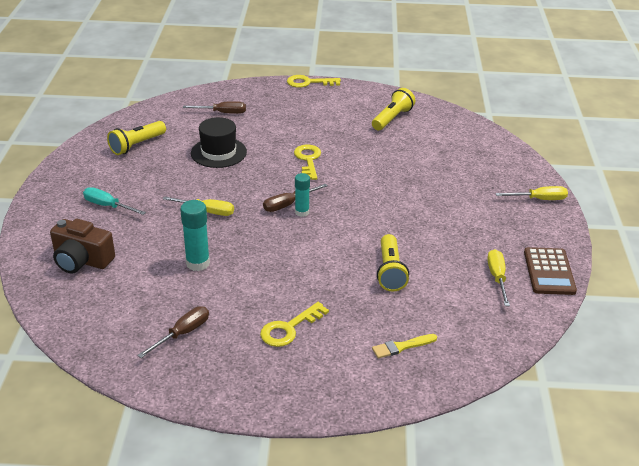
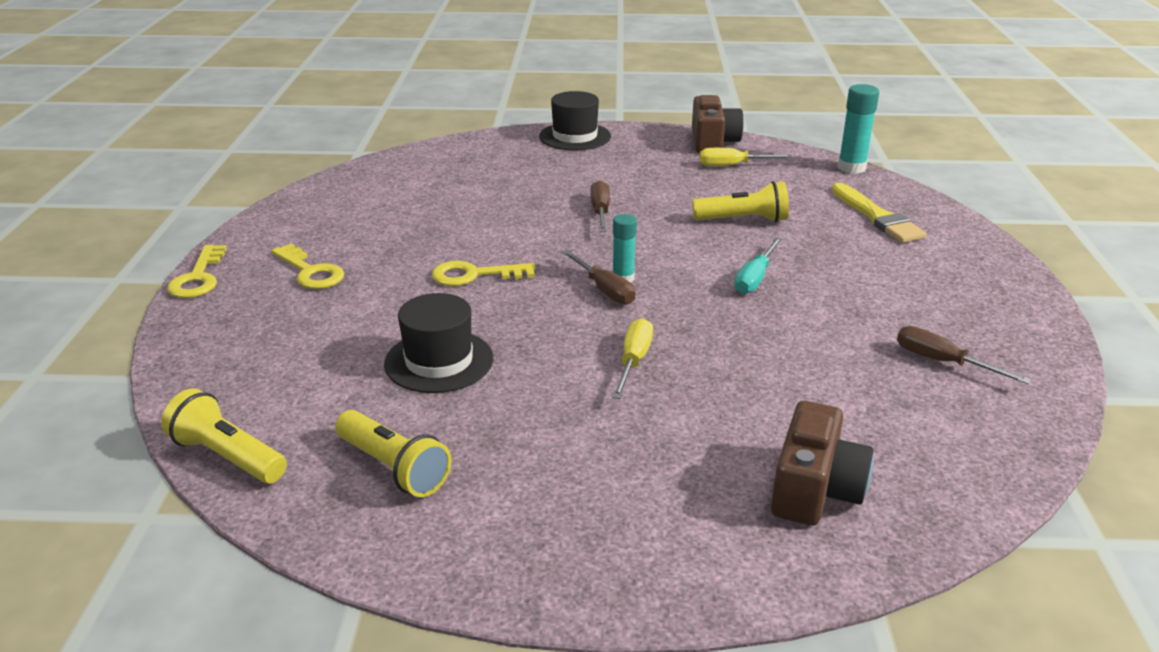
camera: 90 degrees left, 5 degrees down
turquoise screwdriver [83,187,146,215] -> turquoise screwdriver moved to [734,237,782,294]
turquoise glue stick [180,200,210,271] -> turquoise glue stick moved to [838,84,879,174]
brown screwdriver [183,101,246,114] -> brown screwdriver moved to [591,180,610,232]
yellow key [260,302,329,347] -> yellow key moved to [271,244,344,289]
yellow flashlight [372,88,415,130] -> yellow flashlight moved to [161,388,287,484]
yellow brush [372,334,437,359] -> yellow brush [832,183,927,243], size x1.65
yellow screwdriver [496,186,568,200] -> black hat [539,91,611,150]
brown calculator [524,247,577,295] -> brown camera [692,95,744,153]

